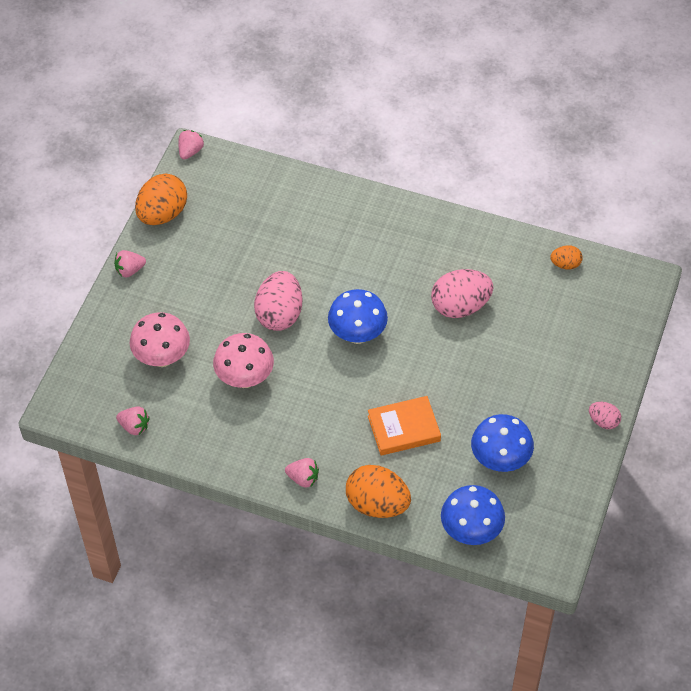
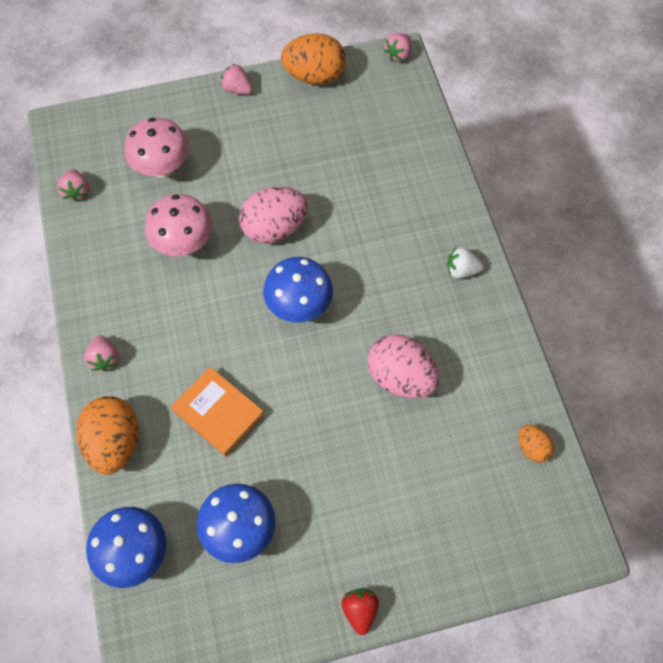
camera: 55 degrees right, 10 degrees up
pink strawberry [179,130,204,160] -> pink strawberry turned 135 degrees clockwise [383,33,412,62]
pink egg [589,402,621,429] -> red strawberry [341,588,379,635]
none -> white strawberry [447,247,484,279]

